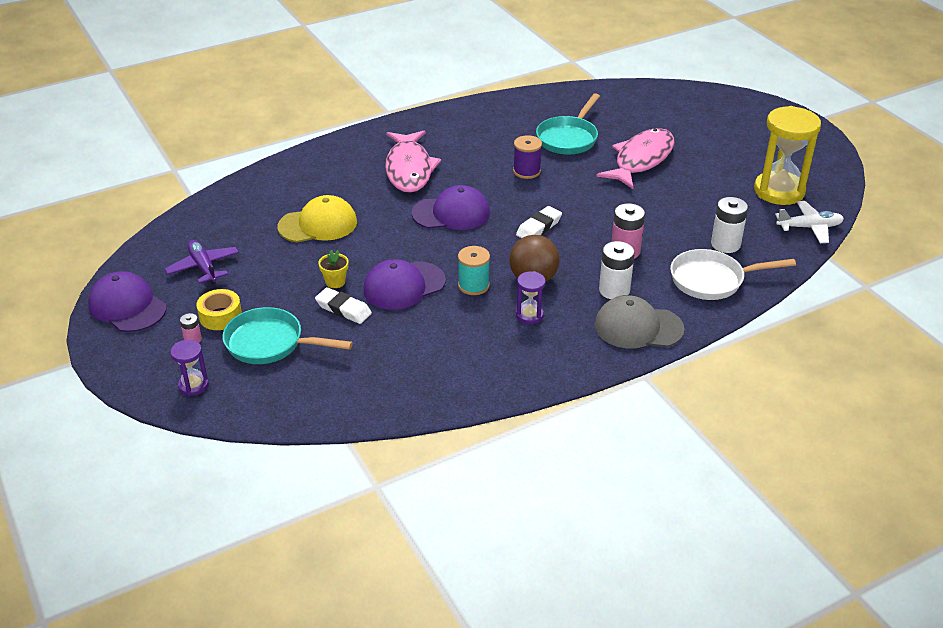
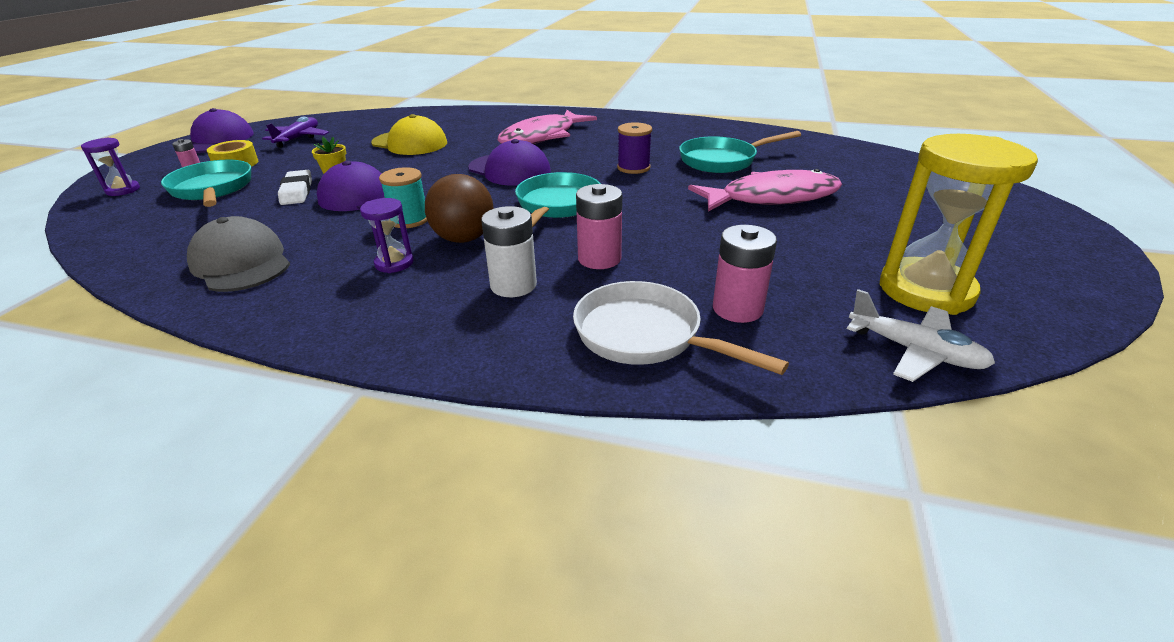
camera: 45 degrees right, 5 degrees down
white eraser [516,206,562,238] -> turquoise pan [515,172,601,228]
grey cap [595,295,685,348] -> grey cap moved to [187,216,290,292]
white battery [711,197,748,253] -> pink battery [713,225,777,323]

